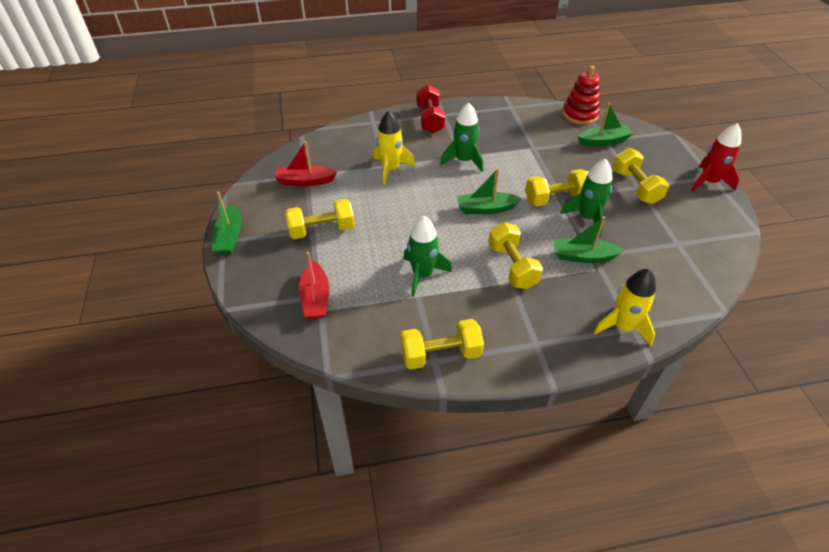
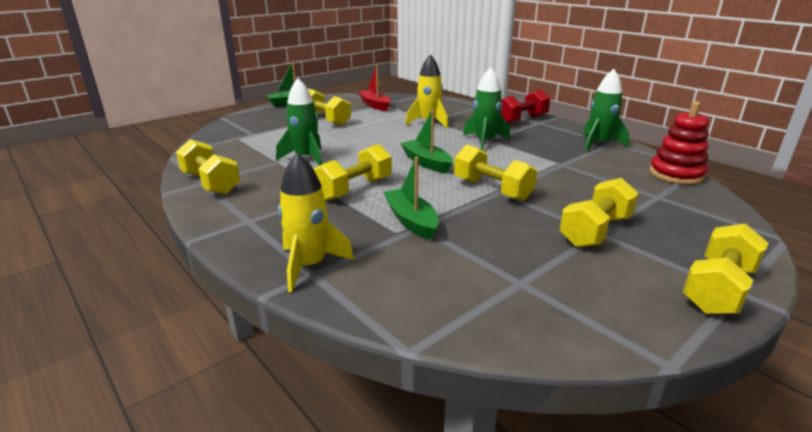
camera: 60 degrees right, 20 degrees down
red boat [299,252,329,319] -> none
green rocket [560,158,613,237] -> green rocket moved to [583,69,629,152]
green boat [577,102,634,146] -> none
red rocket [691,123,742,192] -> yellow dumbbell [683,223,768,314]

